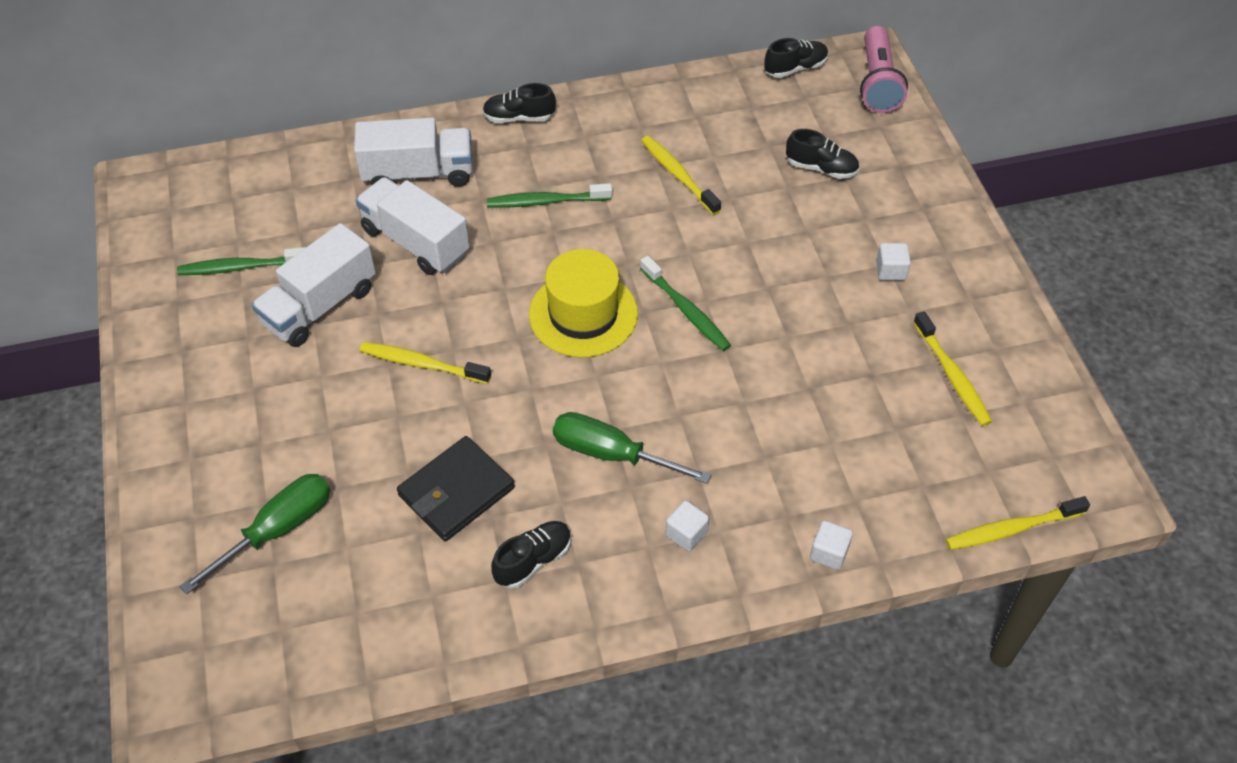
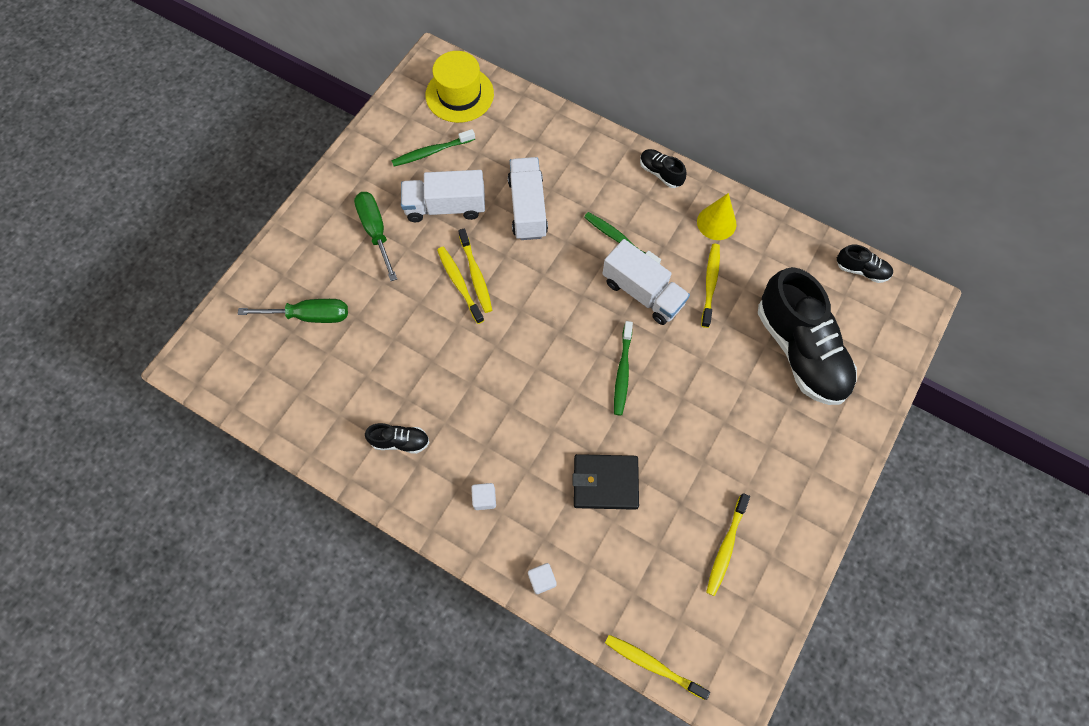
camera: 45 degrees right, 15 degrees up
green toothbrush [177,247,306,275] -> green toothbrush turned 60 degrees counterclockwise [391,129,475,166]
white truck [354,117,472,187] -> white truck moved to [602,239,690,325]
black wallet [397,436,515,541] -> black wallet moved to [572,454,639,510]
yellow hat [529,249,638,357] -> yellow hat moved to [425,51,494,123]
green screwdriver [553,412,711,484] -> green screwdriver moved to [354,192,397,281]
black shoe [786,129,859,179] -> black shoe [758,267,857,405], size x2.31
pink flashlight [860,26,908,113] -> none
white cube [876,243,911,281] -> none
none -> yellow toothbrush [458,228,492,313]
none -> yellow cone [697,193,736,240]

